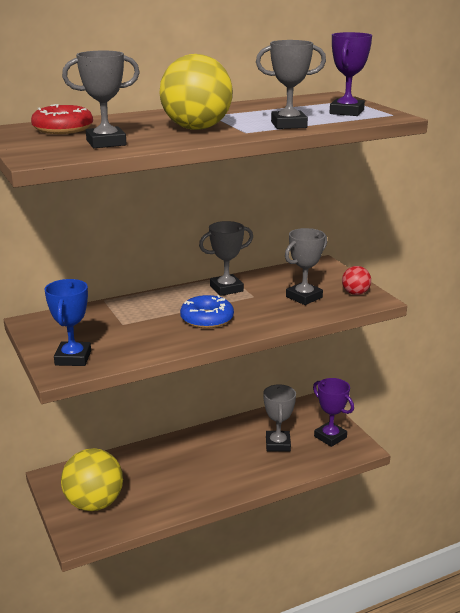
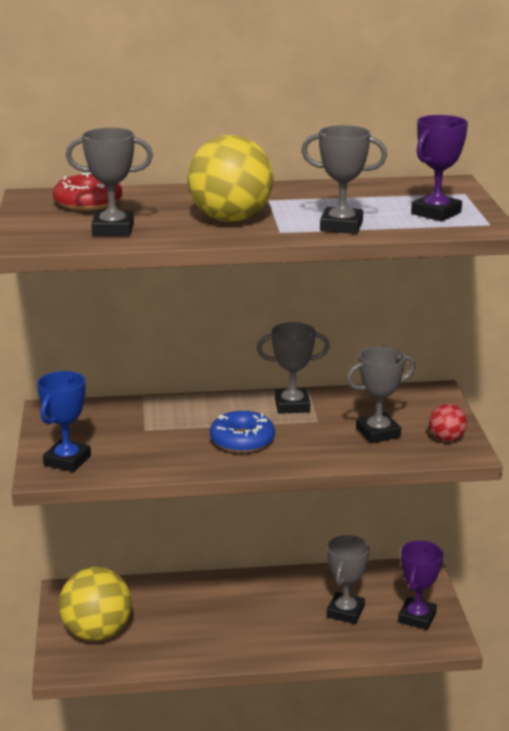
camera: 20 degrees right, 0 degrees up
purple trophy [313,378,354,447] -> purple trophy turned 45 degrees clockwise [398,540,443,630]

